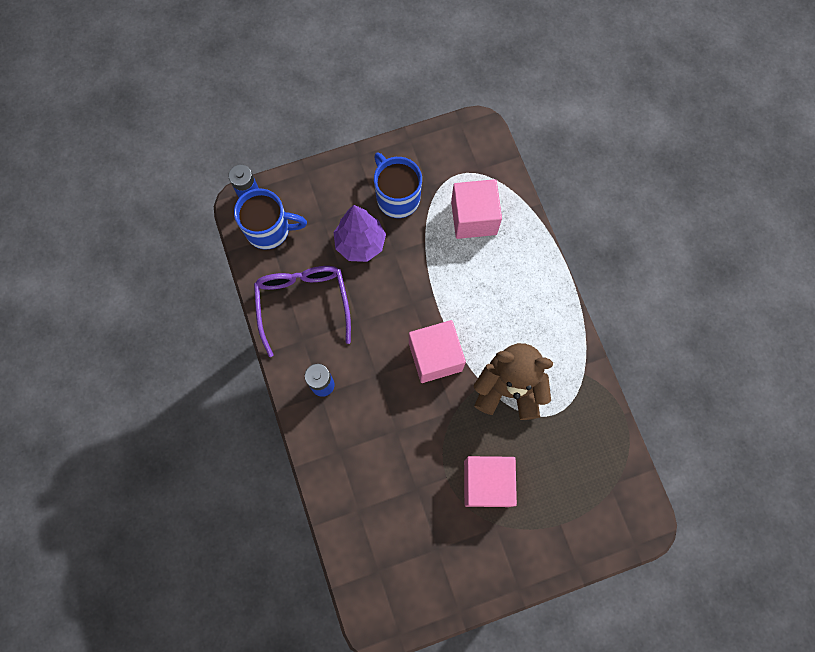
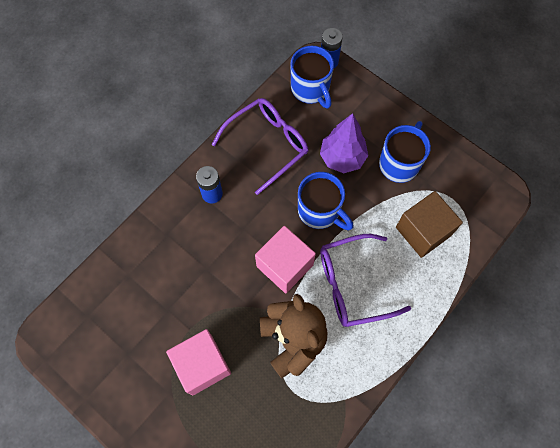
camera: 60 degrees right, 5 degrees down
pink cube [451,179,502,239] -> brown cube [396,191,463,258]
none -> blue mug [298,172,353,230]
none -> purple glasses [320,234,411,327]

